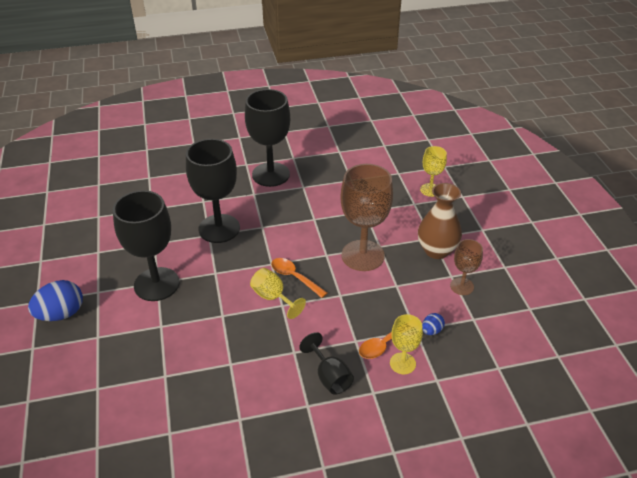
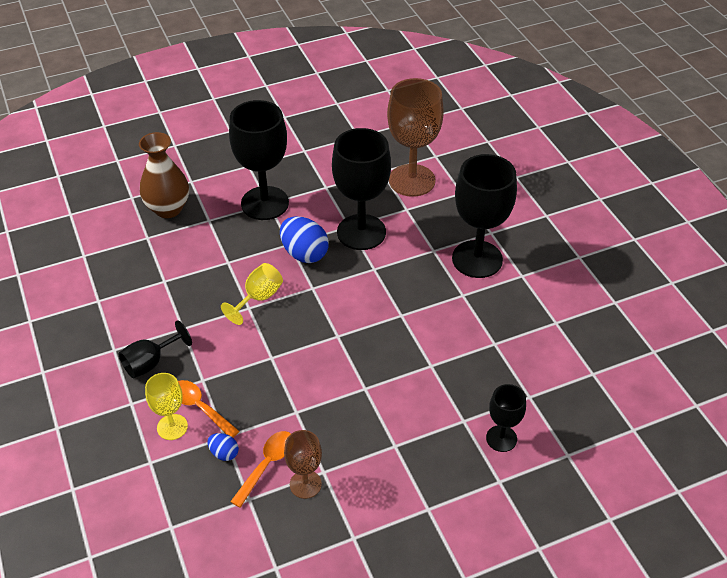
camera: 80 degrees right, 5 degrees up
blue egg [28,280,83,321] -> blue egg moved to [280,216,329,263]
orange spoon [271,258,327,298] -> orange spoon moved to [230,431,291,508]
brown goblet [340,164,393,271] -> brown goblet moved to [387,78,444,197]
brown vase [418,183,462,259] -> brown vase moved to [139,132,189,218]
yellow goblet [420,146,447,197] -> black goblet [486,384,526,452]

